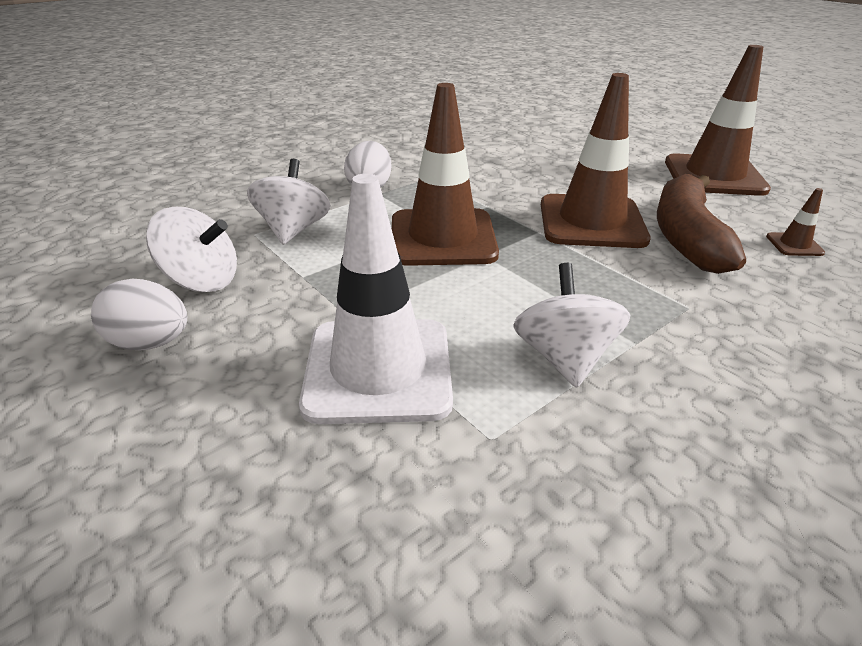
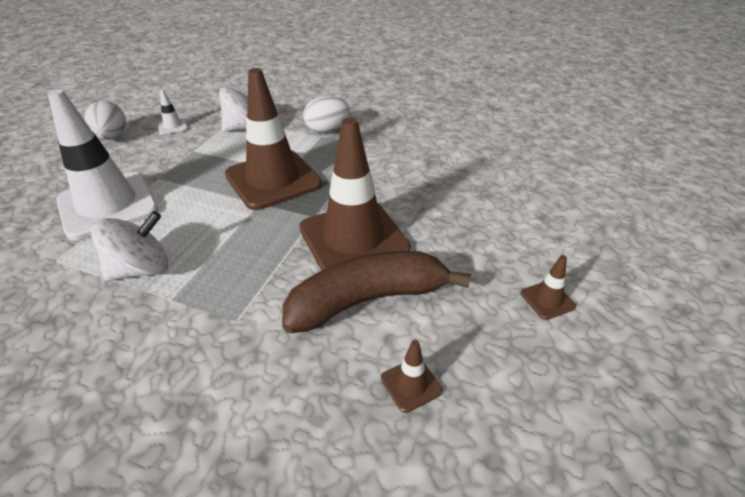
camera: 60 degrees right, 5 degrees up
white spinning top [146,207,237,292] -> white traffic cone [158,89,188,135]
brown traffic cone [665,45,771,196] -> brown traffic cone [521,255,576,320], size x0.40

